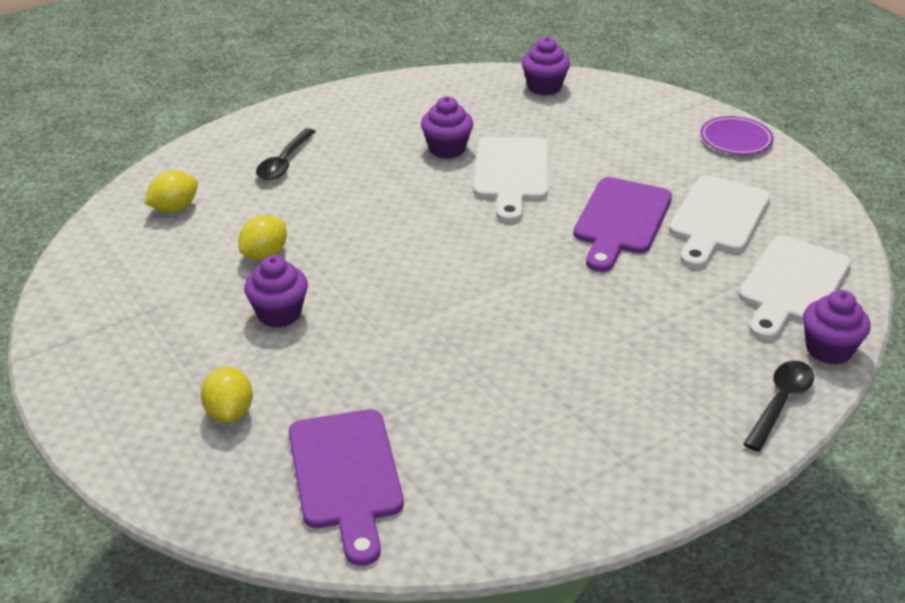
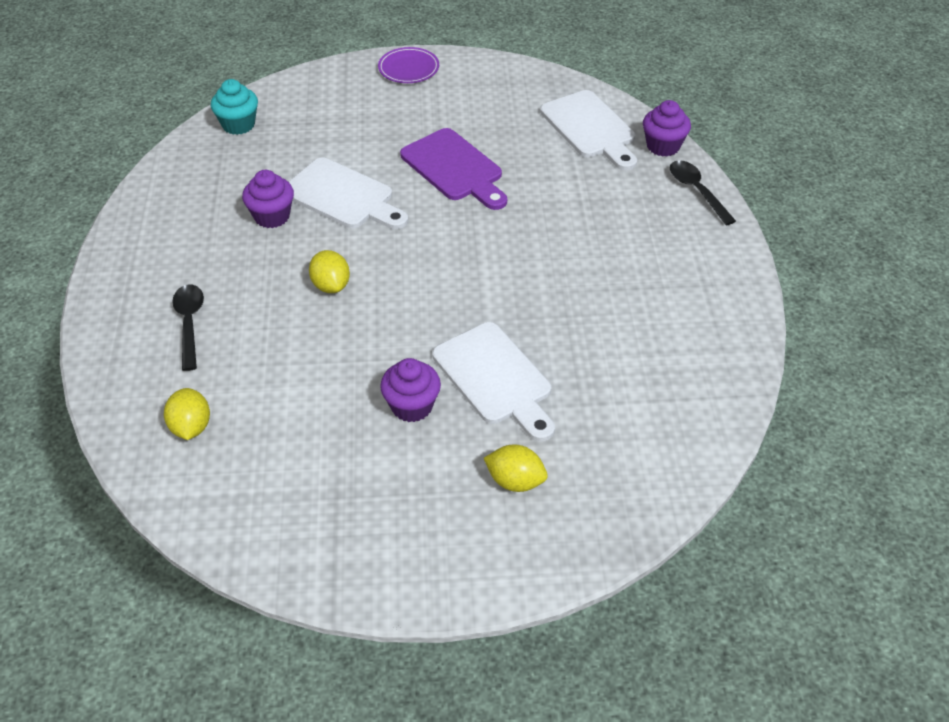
camera: 60 degrees left, 10 degrees up
yellow lemon [238,215,287,260] -> yellow lemon moved to [309,250,350,293]
black spoon [256,128,316,180] -> black spoon turned 150 degrees counterclockwise [172,284,204,371]
purple cutting board [289,409,404,566] -> none
purple cupcake [522,37,570,95] -> turquoise cupcake [211,79,258,135]
white cutting board [669,176,770,268] -> white cutting board moved to [432,322,555,442]

